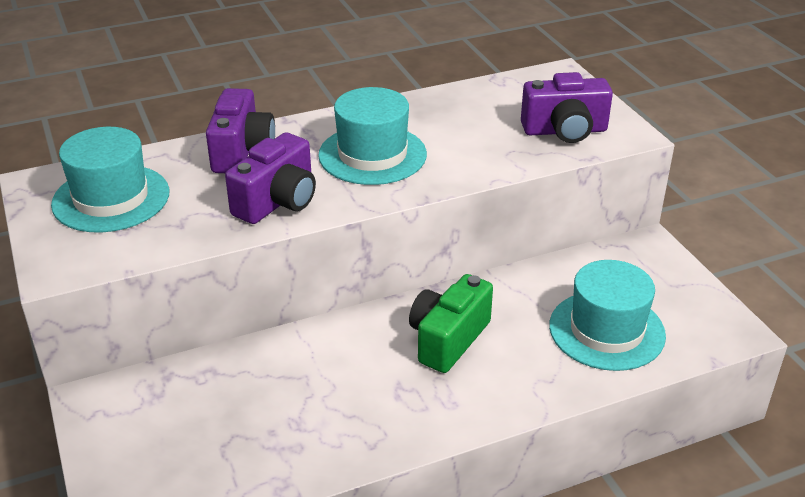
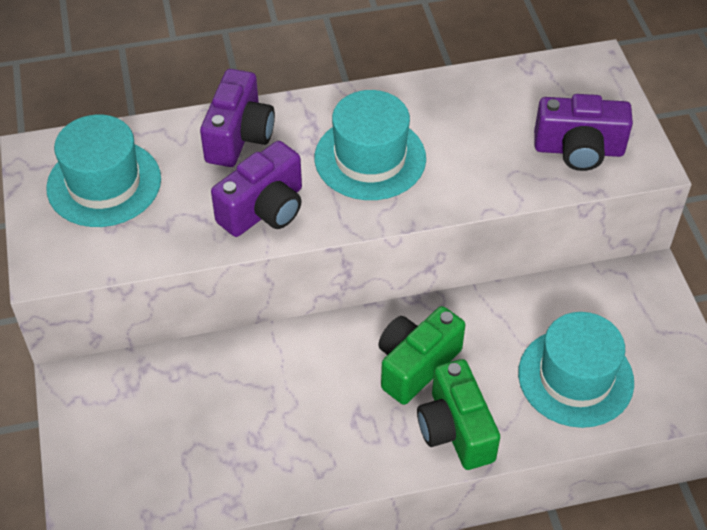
camera: 10 degrees right, 15 degrees up
none -> green camera [417,359,500,470]

